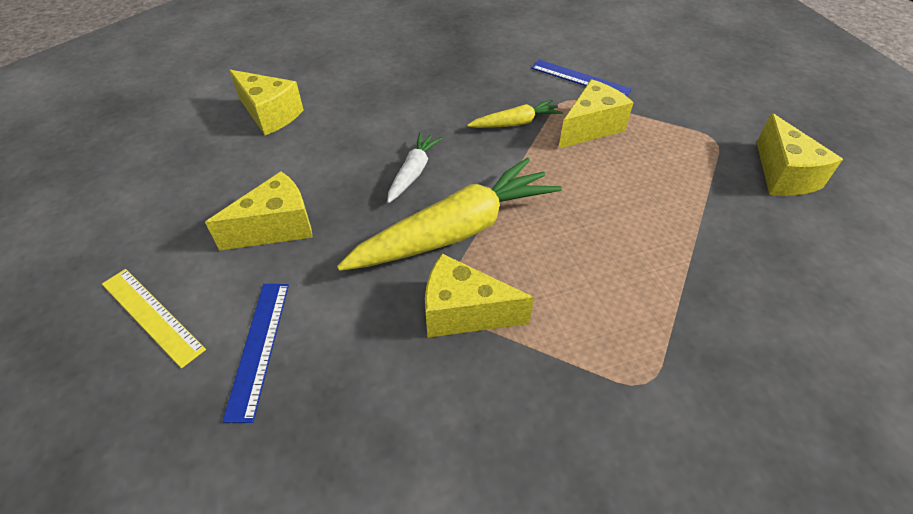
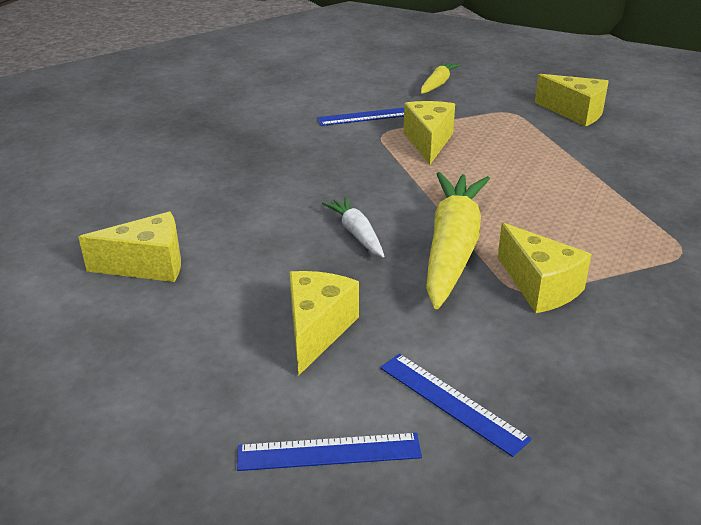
camera: 45 degrees left, 15 degrees down
yellow ruler [102,269,206,368] -> blue ruler [237,433,422,471]
yellow cheese [425,254,534,338] -> yellow cheese turned 90 degrees counterclockwise [498,223,592,313]
yellow carrot [467,100,563,128] -> yellow carrot moved to [421,61,460,94]

